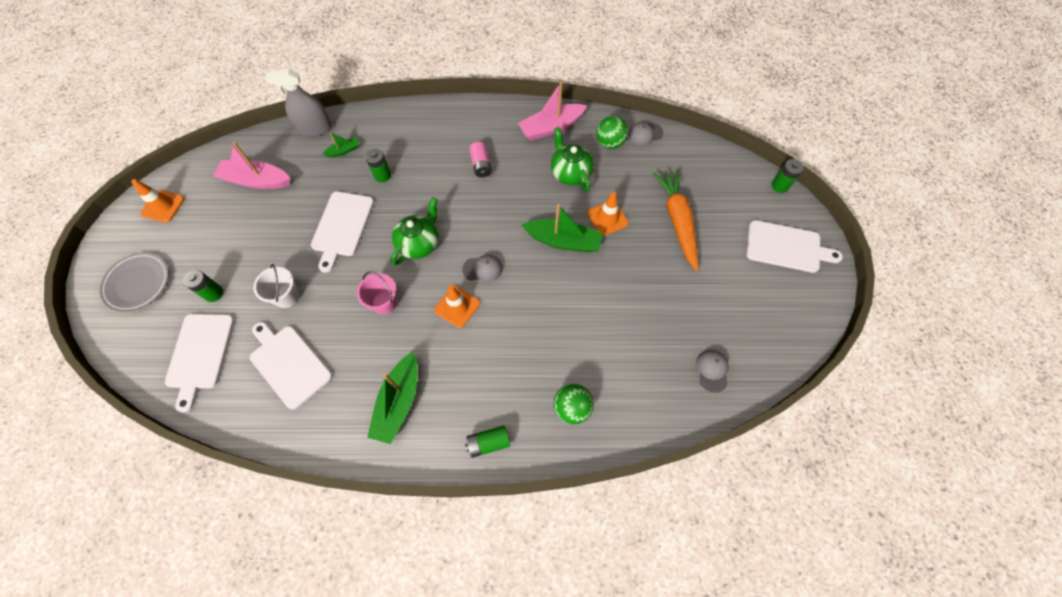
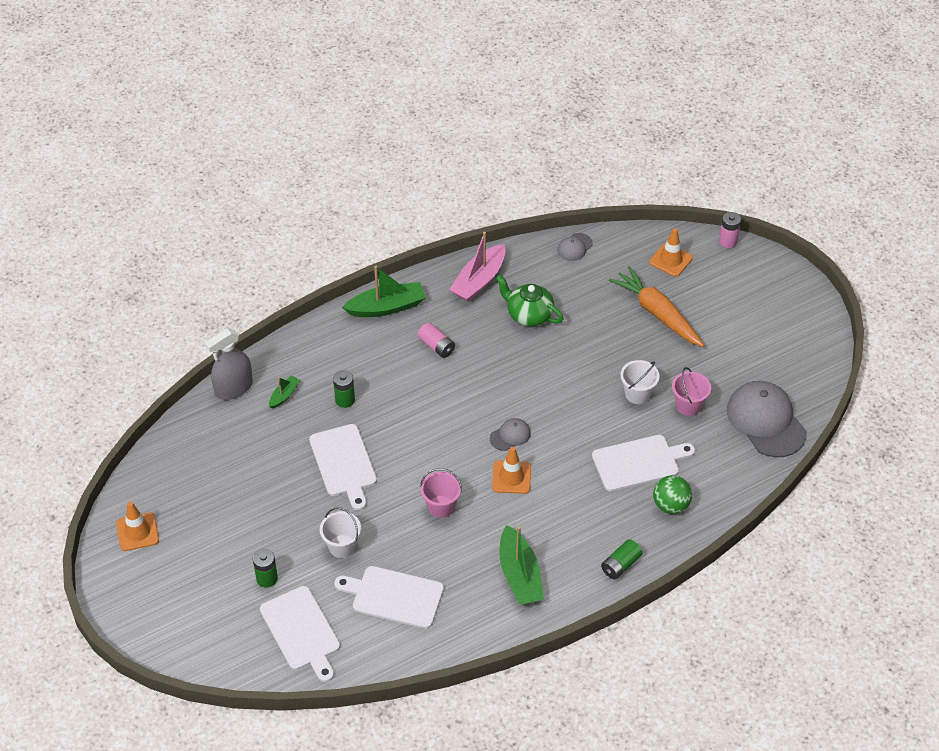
camera: 30 degrees left, 15 degrees down
grey plate [100,252,169,312] -> none
pink boat [213,142,291,189] -> none
green teapot [391,197,439,265] -> none
green boat [522,204,603,252] -> green boat moved to [342,266,426,317]
orange traffic cone [587,192,629,236] -> orange traffic cone moved to [649,228,693,277]
green ball [596,116,628,149] -> none
grey cap [696,350,729,393] -> grey cap [727,381,807,457], size x2.13
white cutting board [746,220,843,273] -> white cutting board moved to [592,435,695,491]
green battery [771,159,804,193] -> pink battery [719,212,741,248]
none -> white bucket [620,360,659,404]
none -> pink bucket [672,367,711,416]

